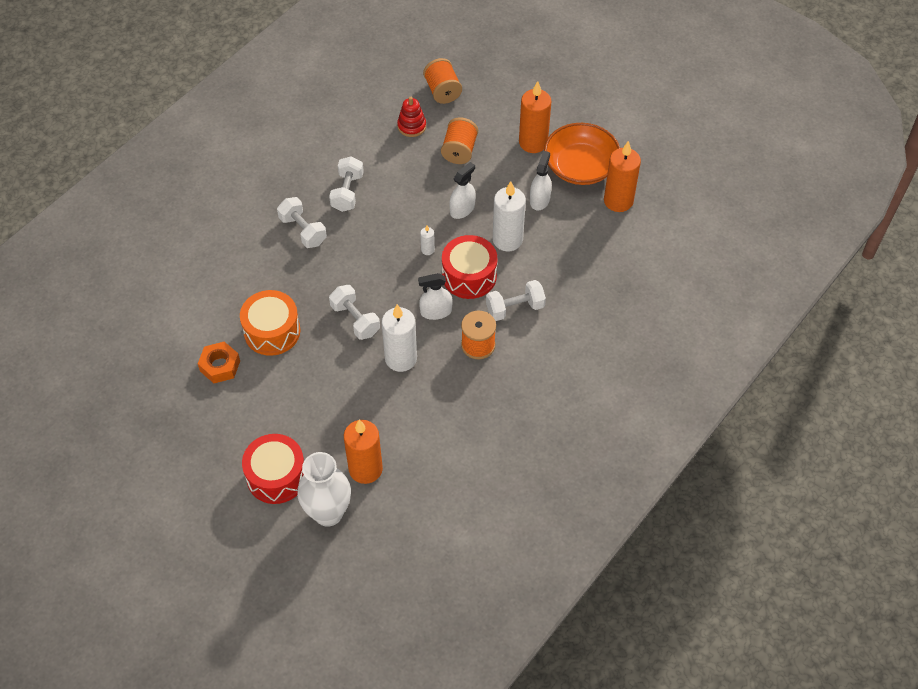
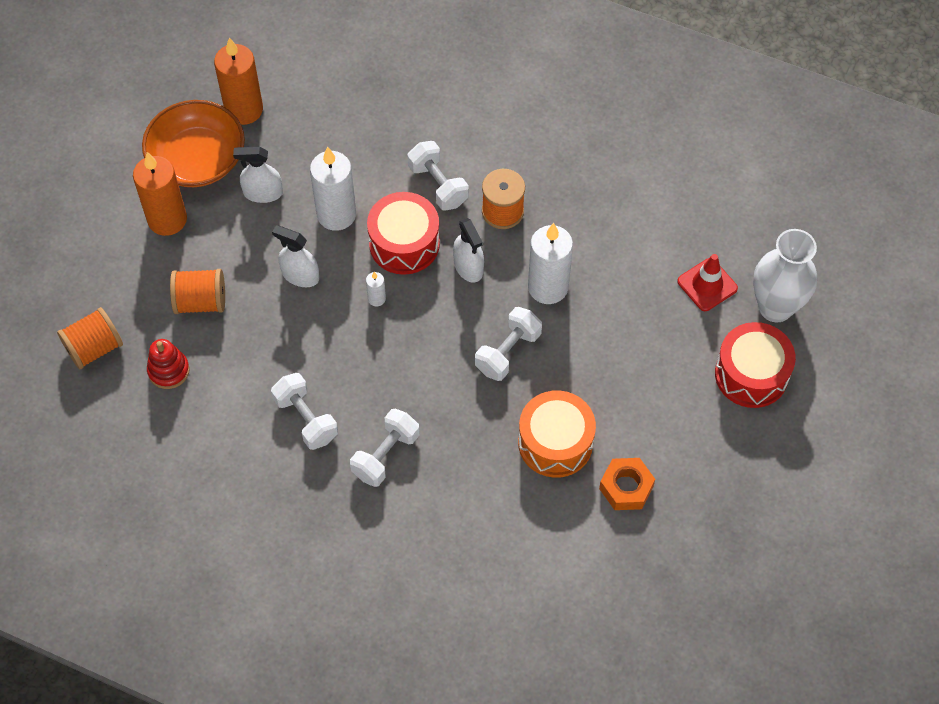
camera: 105 degrees left, 5 degrees up
white dumbbell [329,156,364,212] -> white dumbbell turned 60 degrees clockwise [271,373,338,450]
orange candle [344,420,383,484] -> red traffic cone [677,254,738,311]

